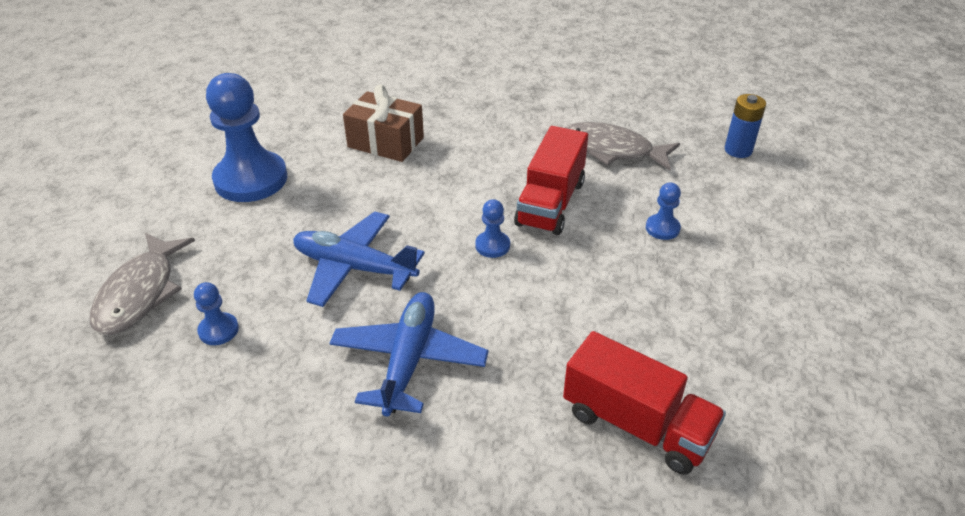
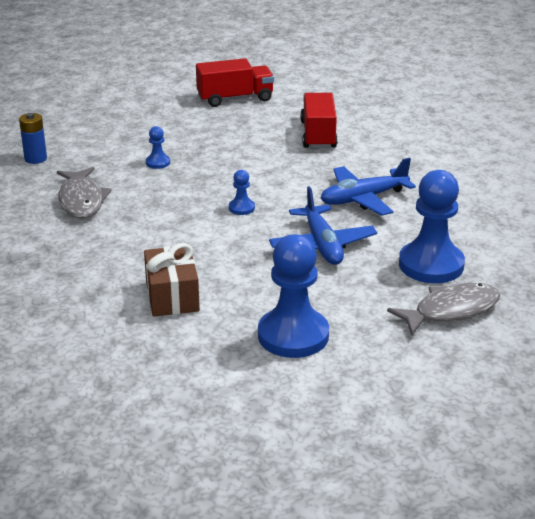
camera: 125 degrees left, 10 degrees down
blue pawn [194,282,239,345] -> blue pawn [399,170,465,283], size x2.27
red truck [514,126,588,235] -> red truck moved to [196,58,274,107]

